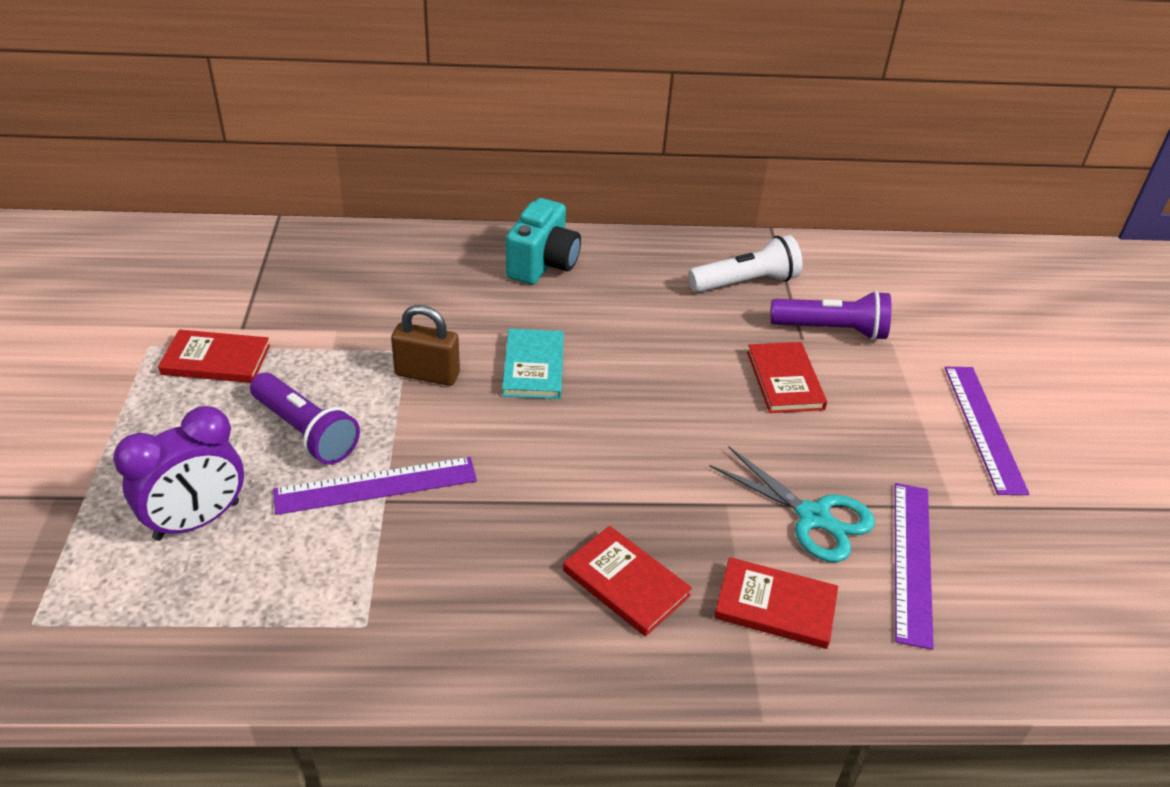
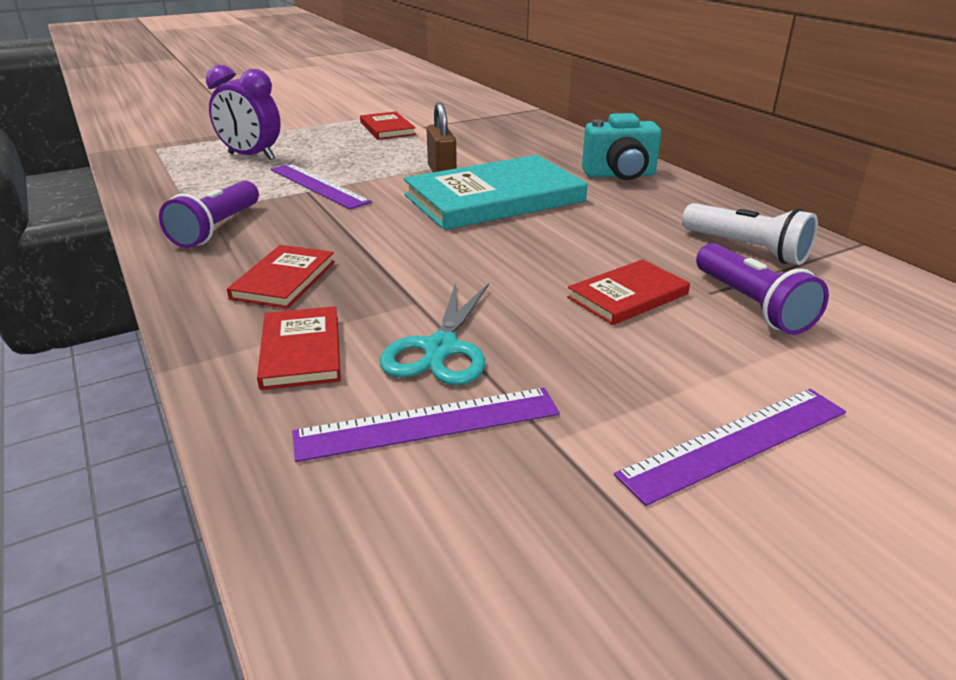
camera: 65 degrees right, 10 degrees down
purple flashlight [250,373,360,465] -> purple flashlight moved to [159,181,259,248]
turquoise book [502,329,564,399] -> turquoise book [404,155,588,230], size x1.94

